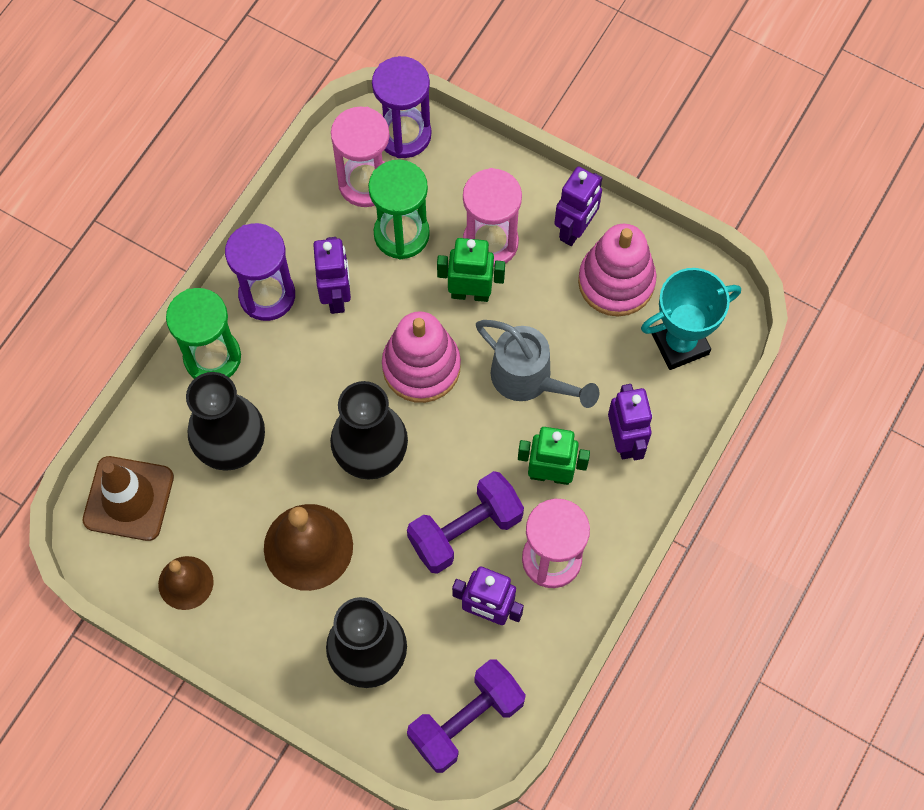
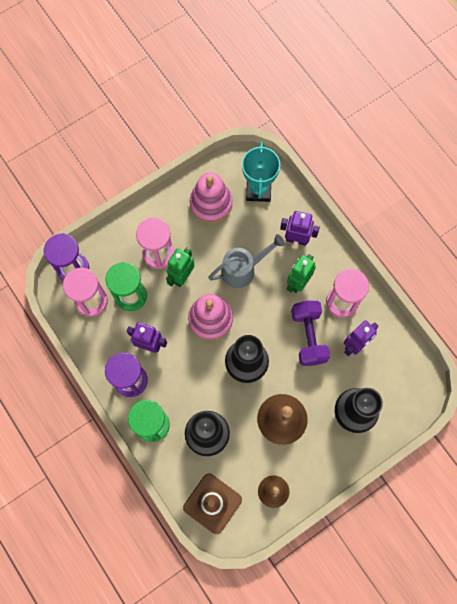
camera: 65 degrees left, 5 degrees up
purple dumbbell [407,659,526,773] -> none
purple robot [554,167,602,246] -> none

